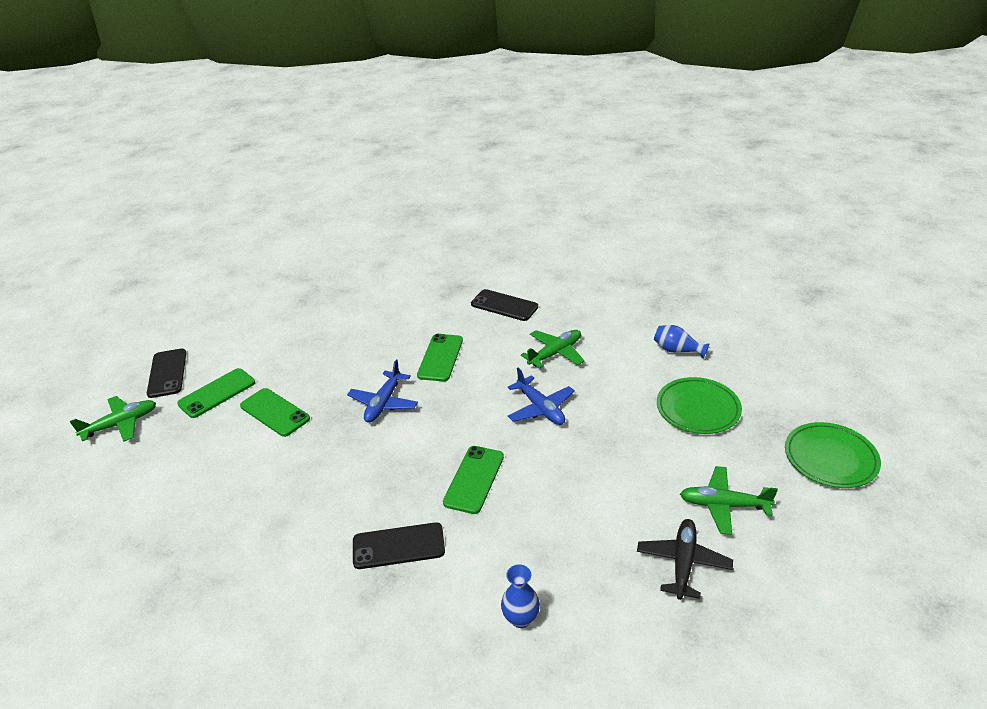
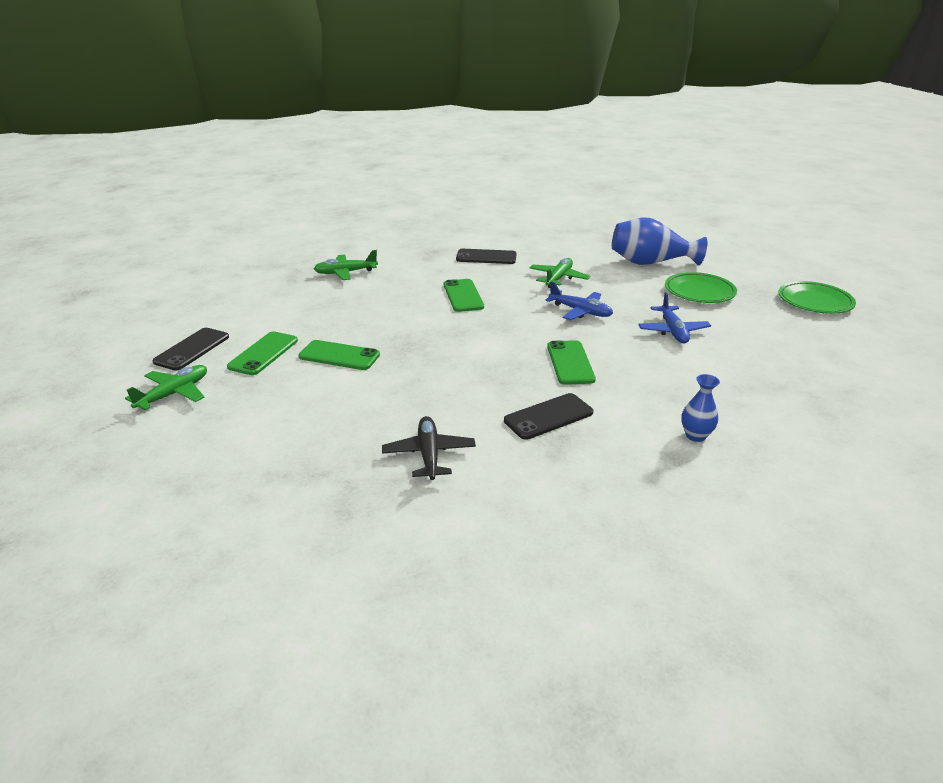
camera: 25 degrees left, 5 degrees down
black phone [147,349,186,398] -> black phone turned 60 degrees clockwise [152,328,229,370]
blue plane [347,360,418,423] -> blue plane moved to [638,292,711,343]
black plane [637,519,733,600] -> black plane moved to [382,416,476,480]
blue vase [654,325,710,359] -> blue vase [612,217,708,266], size x2.00
green plane [680,466,778,535] -> green plane moved to [314,250,378,280]

